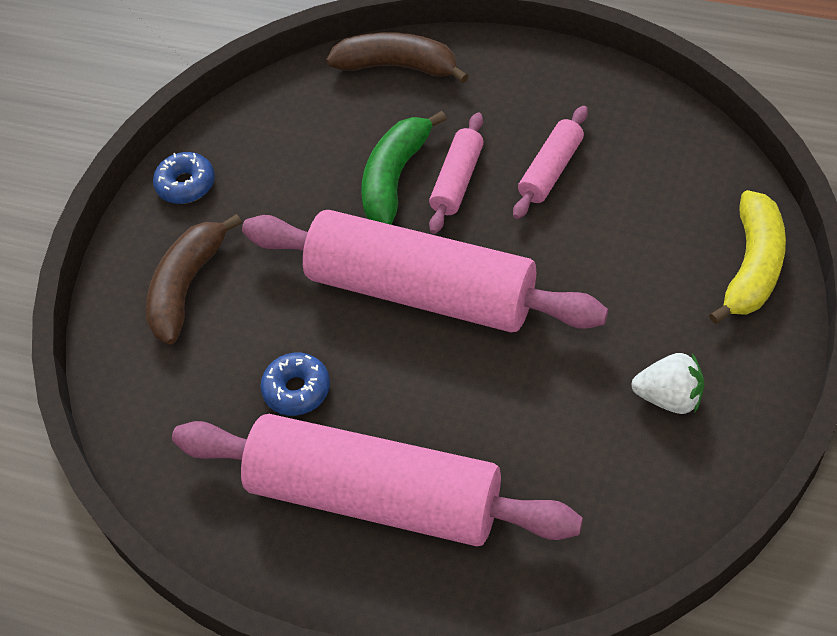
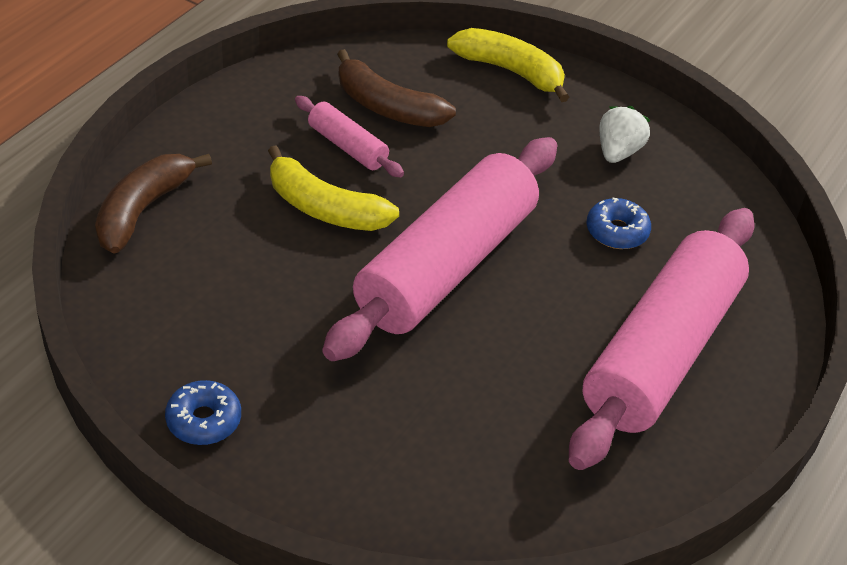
camera: 85 degrees left, 10 degrees down
brown banana [146,214,242,344] -> brown banana moved to [337,49,456,127]
blue donut [260,353,330,416] -> blue donut moved to [587,198,651,249]
green banana [361,111,447,225] -> none
pink rolling pin [429,113,484,234] -> yellow banana [268,145,399,231]

